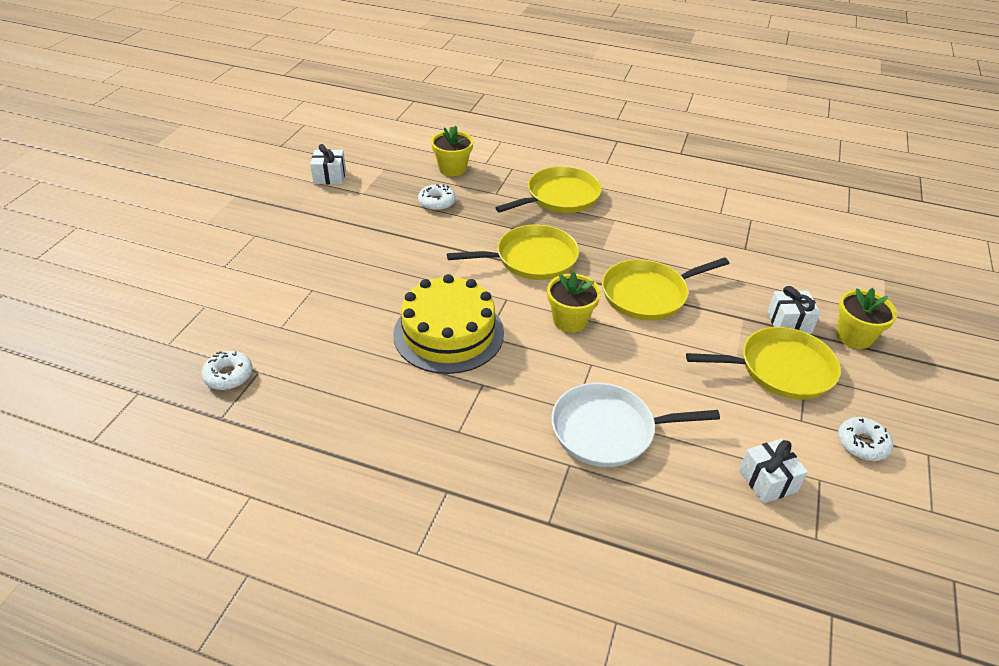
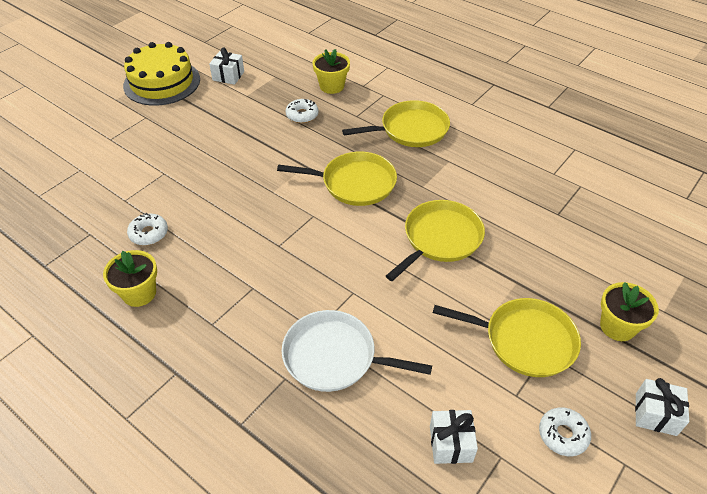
camera: 20 degrees right, 5 degrees up
white donut [201,351,252,390] -> white donut moved to [127,213,168,245]
yellow cake [393,274,504,374] -> yellow cake moved to [123,42,200,106]
yellow flower pot [547,272,601,332] -> yellow flower pot moved to [103,250,157,307]
yellow pan [602,257,729,321] -> yellow pan turned 135 degrees clockwise [386,200,485,281]
white gift [767,286,821,334] -> white gift moved to [635,378,689,436]

